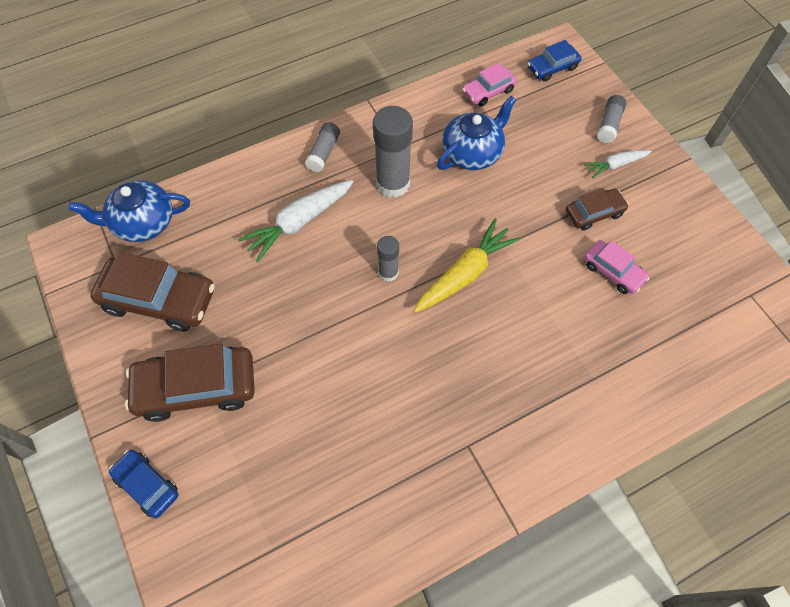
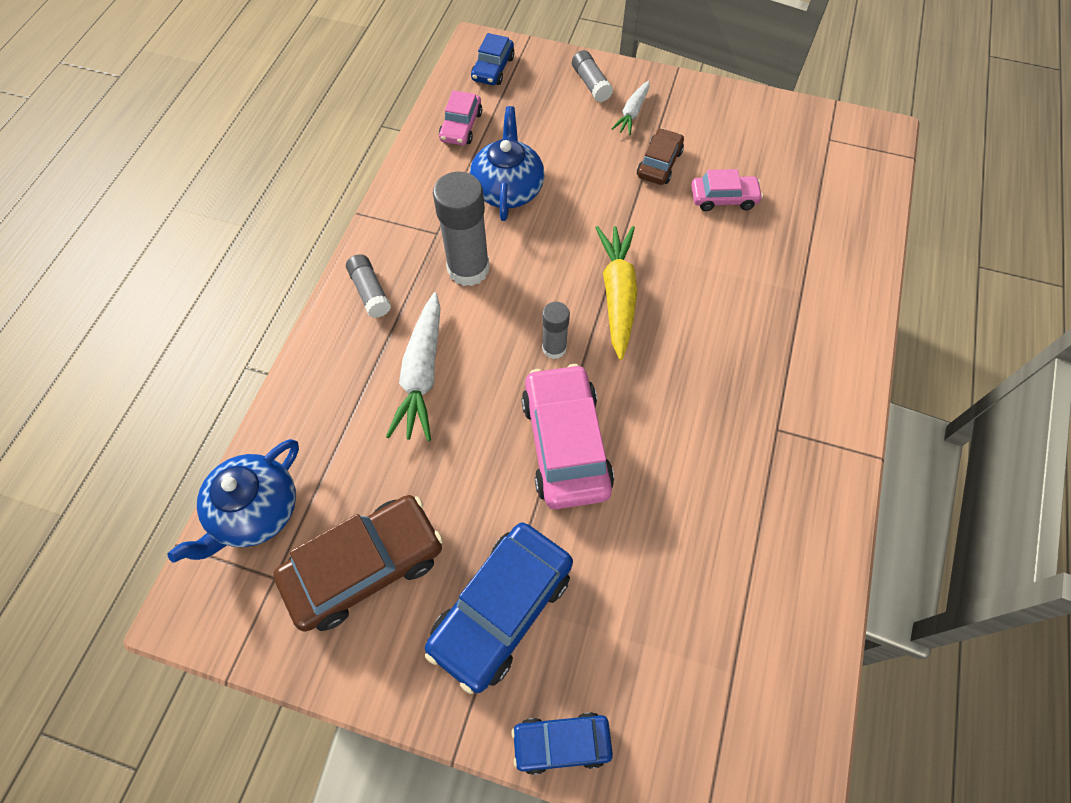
camera: 45 degrees left, 0 degrees up
brown car [125,343,255,422] -> blue car [425,523,573,694]
none -> pink car [522,364,614,509]

